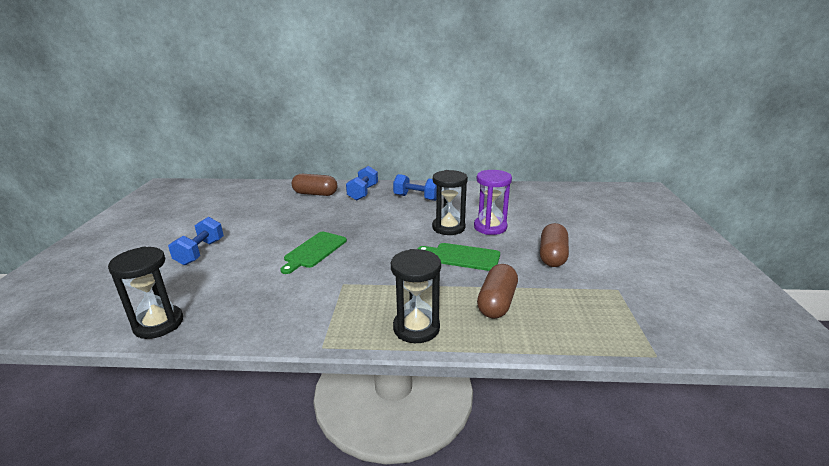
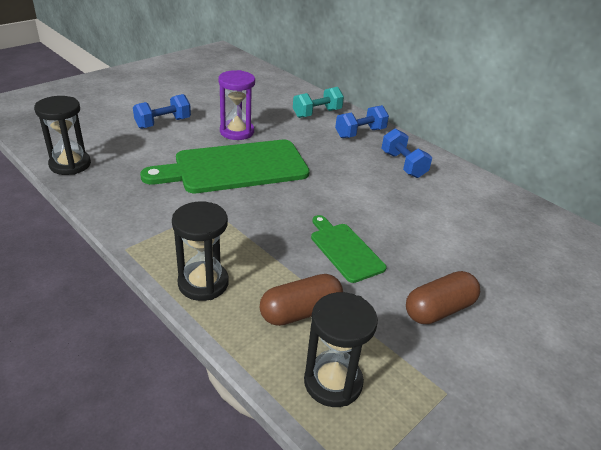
camera: 40 degrees right, 10 degrees up
green cutting board [280,232,347,274] -> green cutting board [140,140,310,193], size x1.90
brown capsule [292,174,338,196] -> turquoise dumbbell [293,87,344,118]
black hourglass [432,170,468,235] -> black hourglass moved to [304,292,378,407]
purple hourglass [474,170,512,235] -> purple hourglass moved to [218,70,255,140]

